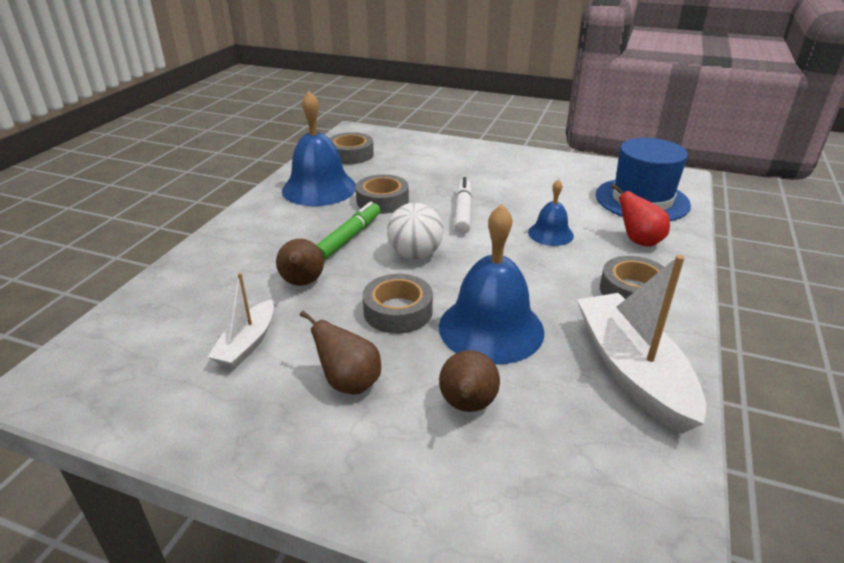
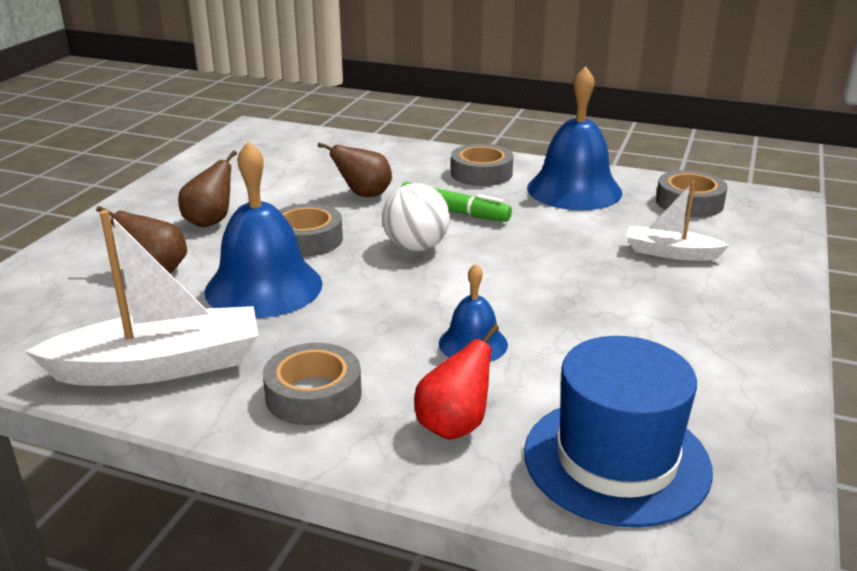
camera: 90 degrees right, 5 degrees down
white boat [208,273,274,368] -> white boat moved to [627,181,730,261]
grey tape [356,174,409,214] -> grey tape moved to [451,144,513,186]
white marker [454,177,472,234] -> none

